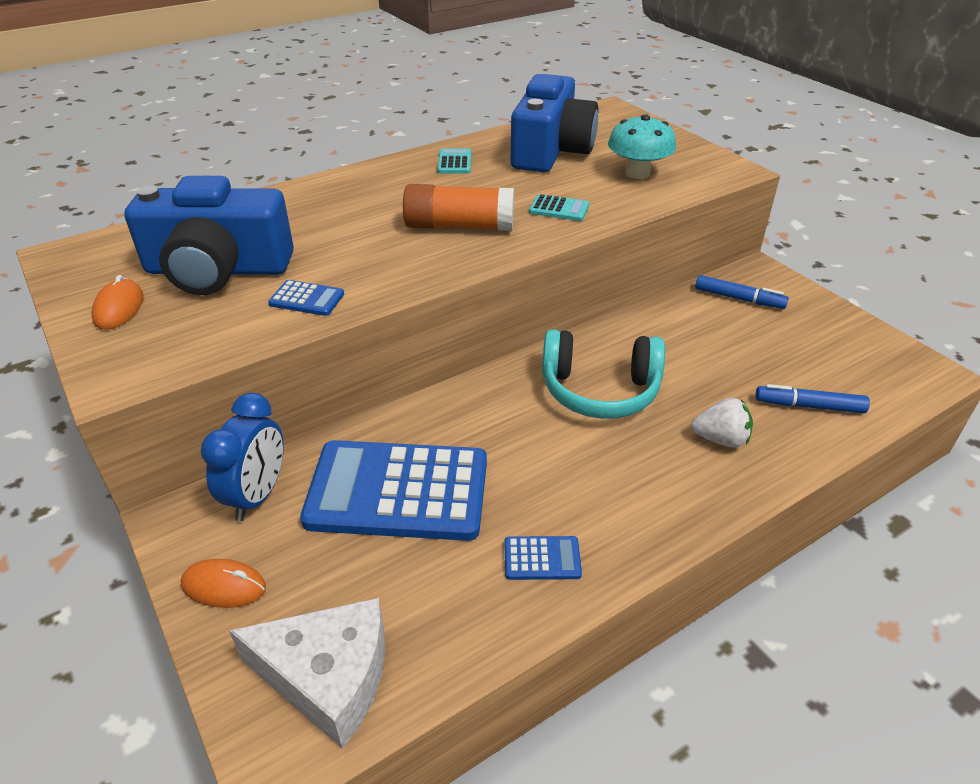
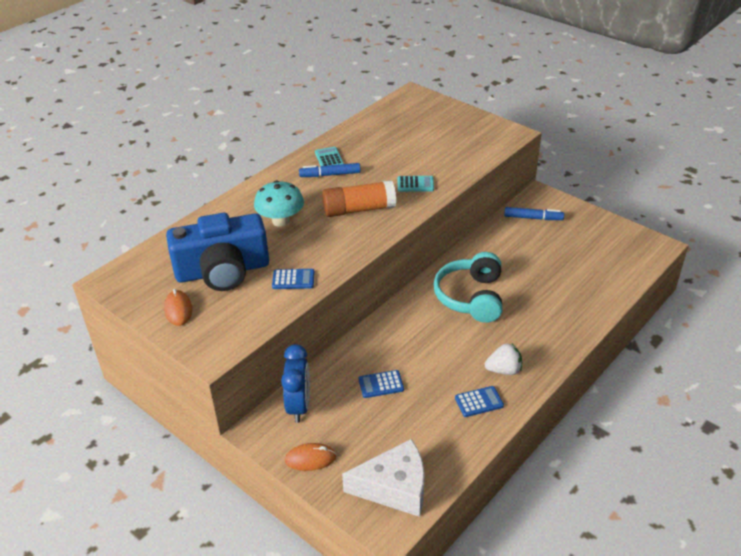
camera: 15 degrees left, 0 degrees up
blue calculator [300,440,487,541] -> blue calculator [358,370,404,398], size x0.40
blue camera [510,74,598,172] -> none
turquoise headphones [542,329,665,419] -> turquoise headphones turned 105 degrees clockwise [433,252,503,323]
turquoise mushroom [608,115,676,179] -> turquoise mushroom moved to [254,180,304,227]
white strawberry [691,398,753,448] -> white strawberry moved to [485,343,522,375]
blue marker [755,384,870,413] -> blue marker moved to [299,163,361,177]

